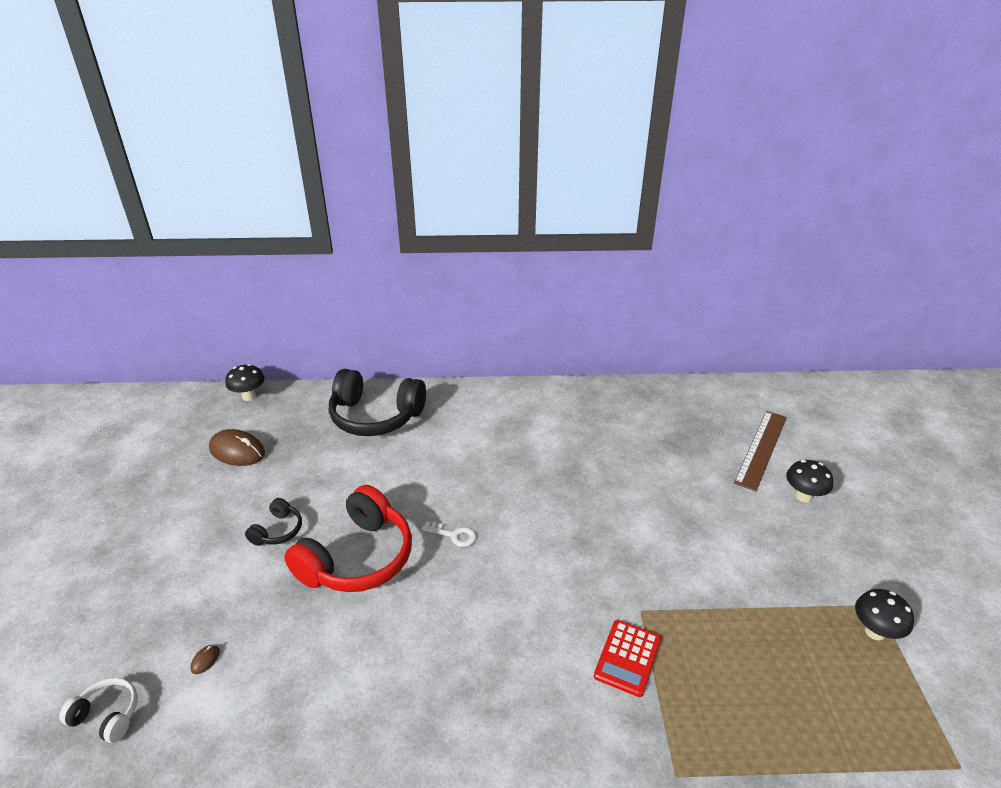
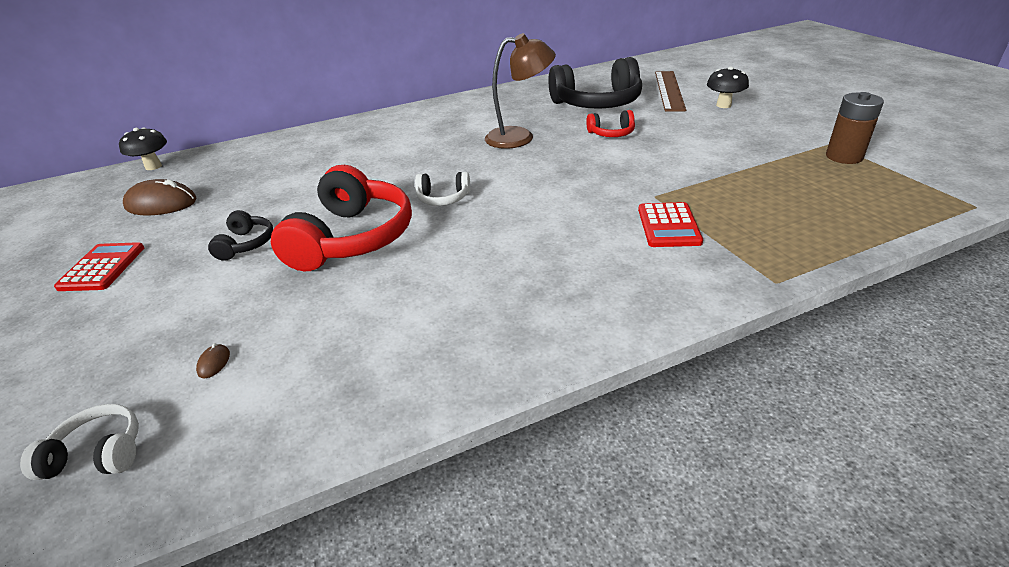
camera: 20 degrees left, 0 degrees up
black headphones [329,369,426,436] -> black headphones moved to [548,57,642,109]
white key [422,521,476,547] -> white headphones [415,172,470,206]
black mushroom [855,589,914,640] -> brown battery [826,92,884,164]
none -> red calculator [54,242,144,291]
none -> brown lamp [485,33,556,149]
none -> red headphones [586,110,635,137]

